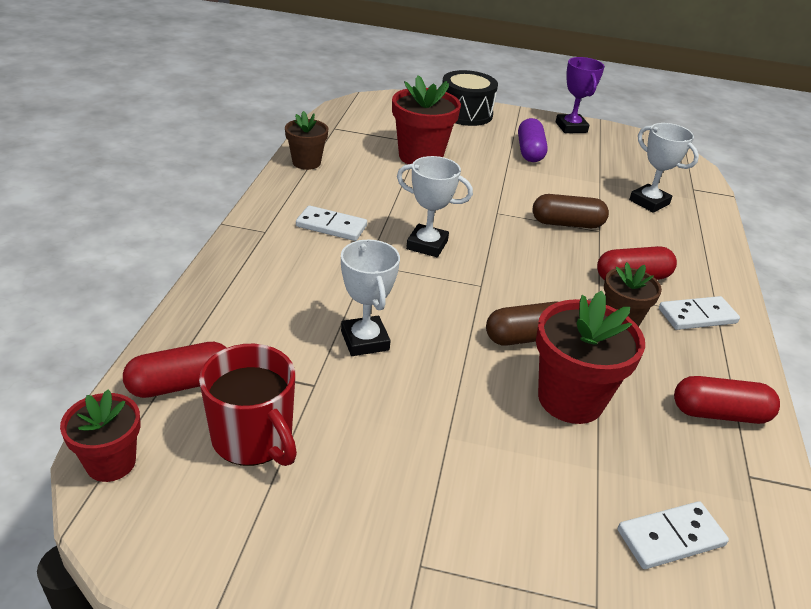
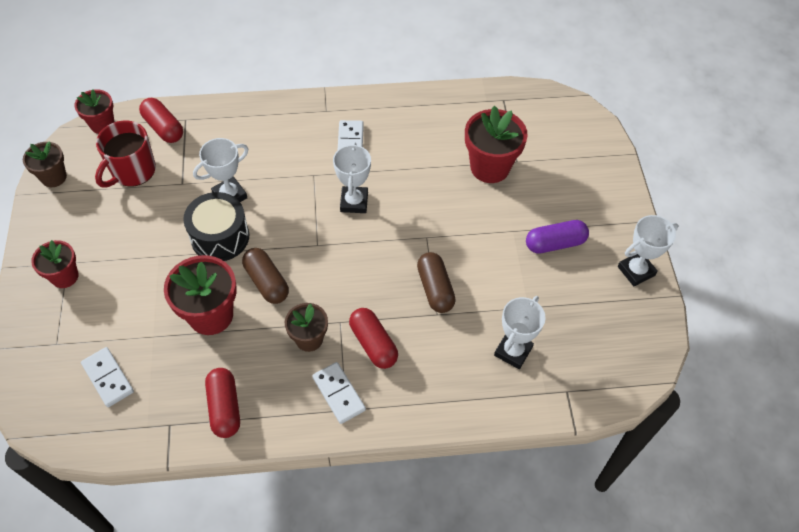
camera: 75 degrees right, 20 degrees up
brown flower pot [285,111,328,170] -> brown flower pot moved to [23,141,67,187]
black drum [442,70,498,126] -> black drum moved to [183,192,249,261]
purple trophy [556,57,605,133] -> white trophy [618,215,678,287]
none -> red flower pot [31,240,78,288]

